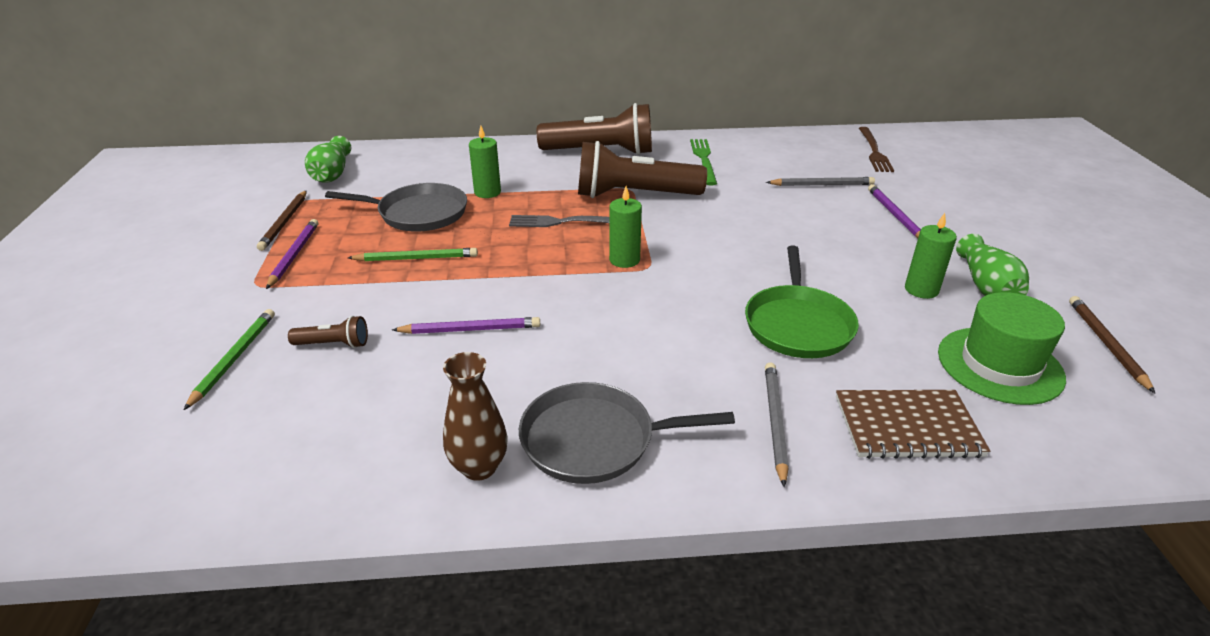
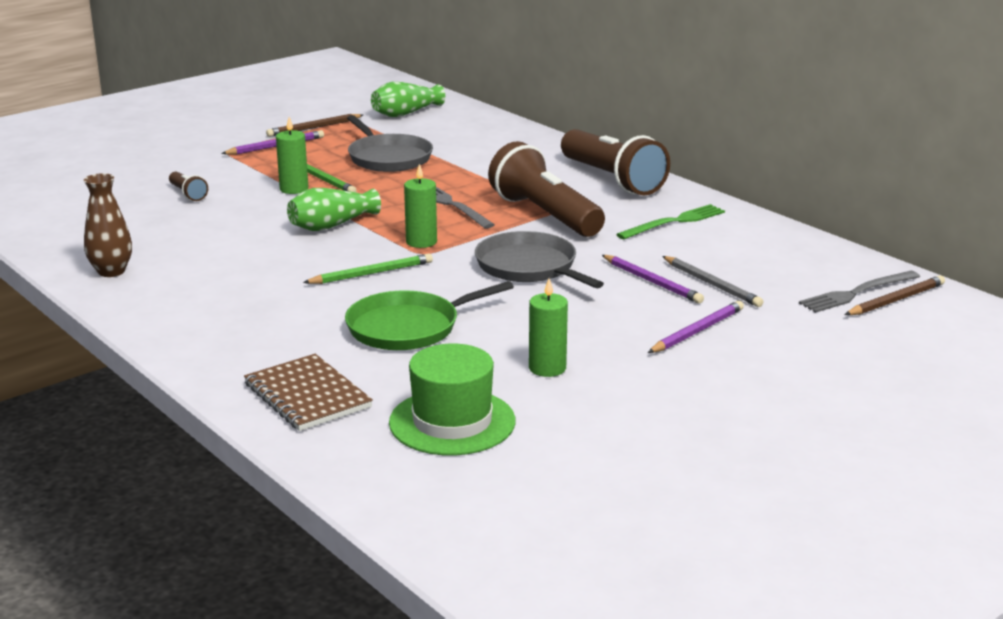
camera: 55 degrees right, 10 degrees down
green pencil [184,309,275,410] -> green pencil moved to [303,254,433,284]
purple pencil [392,317,540,334] -> purple pencil moved to [602,255,704,303]
green candle [469,126,501,198] -> green candle moved to [276,117,308,194]
grey pan [519,382,735,484] -> grey pan moved to [475,231,604,288]
grey pencil [765,363,789,487] -> none
brown fork [859,127,894,172] -> grey fork [799,271,920,313]
green vase [956,234,1029,296] -> green vase moved to [287,188,381,231]
brown pencil [1069,296,1155,393] -> brown pencil moved to [845,275,945,315]

